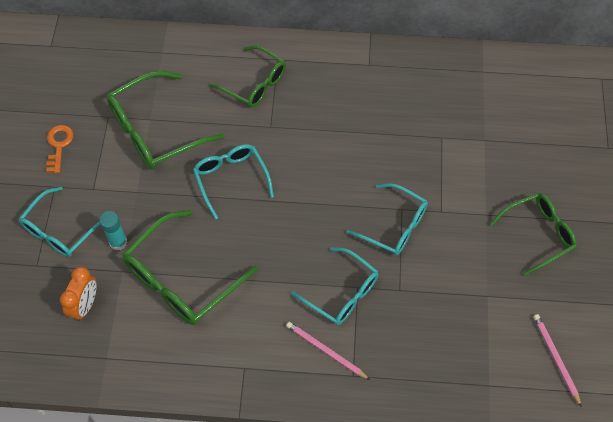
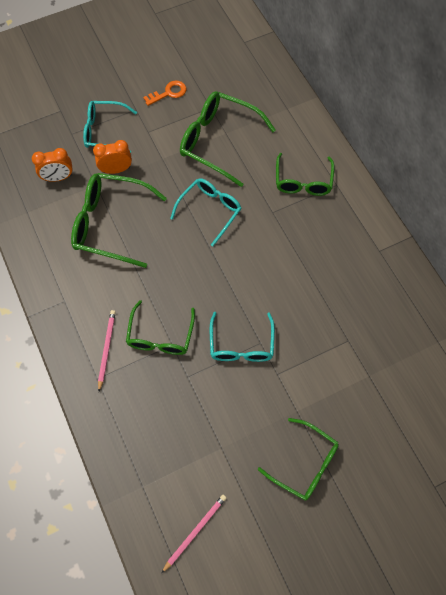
camera: 60 degrees right, 5 degrees up
turquoise glue stick [99,211,127,251] -> orange clock [93,140,132,174]
turquoise glasses [291,247,379,325] -> green glasses [126,300,195,355]

